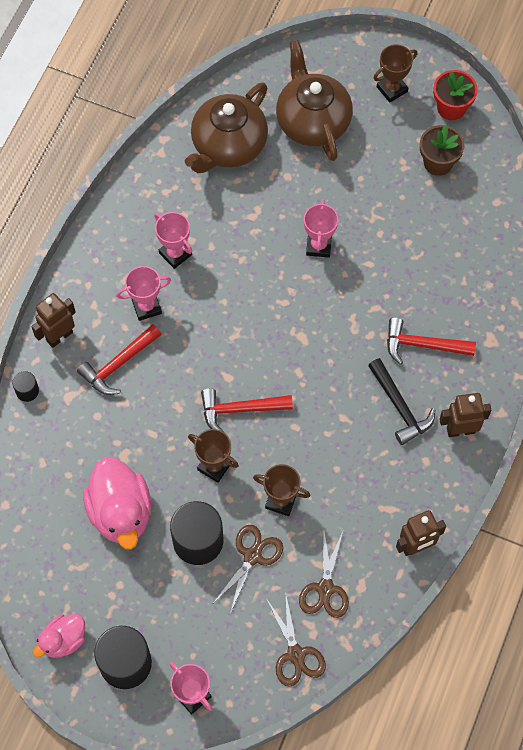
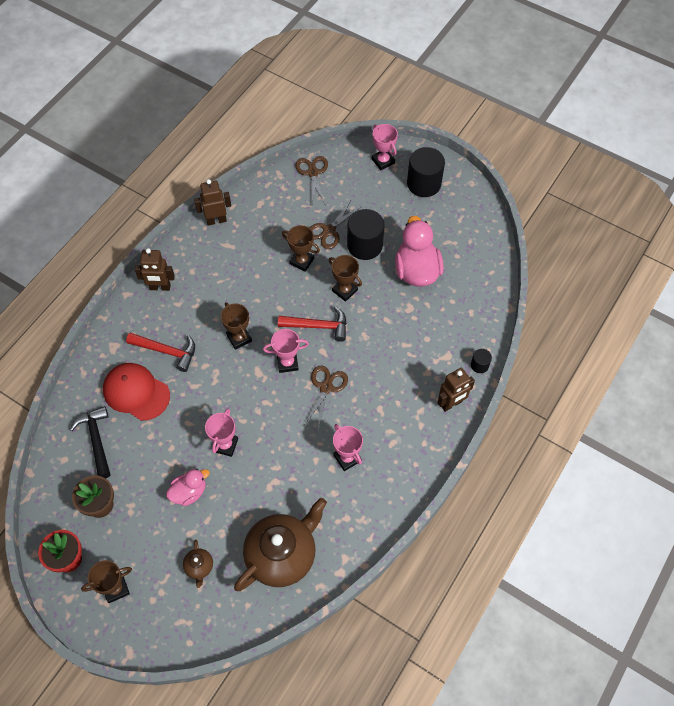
camera: 170 degrees left, 5 degrees down
pink duck [32,614,85,658] -> pink duck moved to [166,469,210,506]
red hammer [77,324,162,395] -> none
pink trophy [116,266,171,321] -> pink trophy moved to [263,329,309,373]
brown teapot [276,40,353,161] -> brown teapot [183,540,213,588], size x0.42
brown scissors [299,529,349,618] -> brown scissors moved to [304,365,348,430]
black hammer [368,358,436,445] -> black hammer moved to [70,406,111,478]
none -> red cap [103,363,170,421]
none -> brown trophy [221,302,252,350]

